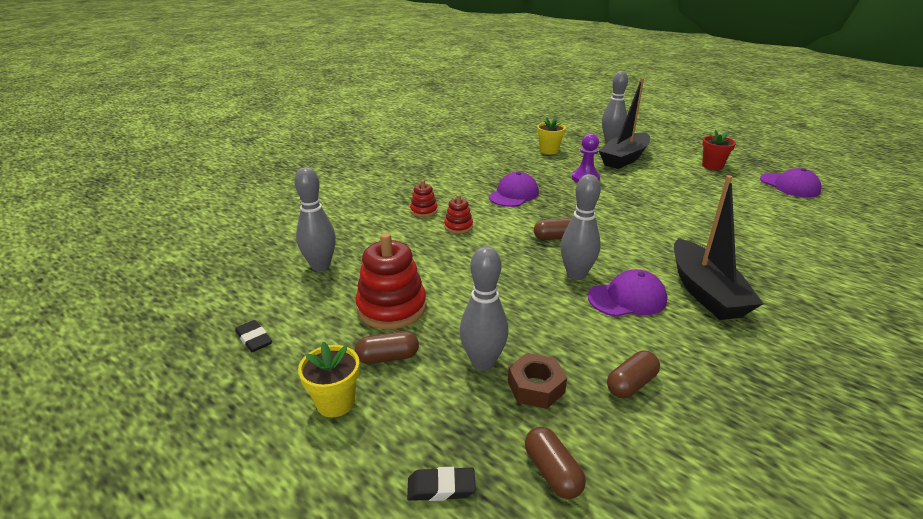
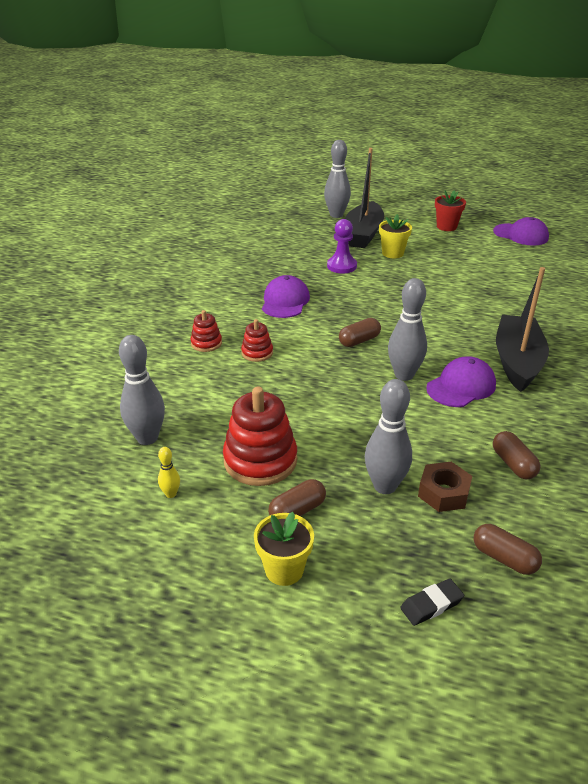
camera: 25 degrees left, 5 degrees up
black eraser [235,320,272,352] -> none
yellow flower pot [537,117,566,155] -> yellow flower pot moved to [379,214,412,258]
brown capsule [607,351,660,398] -> brown capsule turned 45 degrees counterclockwise [493,431,541,479]
black boat [674,175,764,320] -> black boat turned 135 degrees counterclockwise [496,267,549,392]
none -> yellow bowling pin [158,447,180,498]

